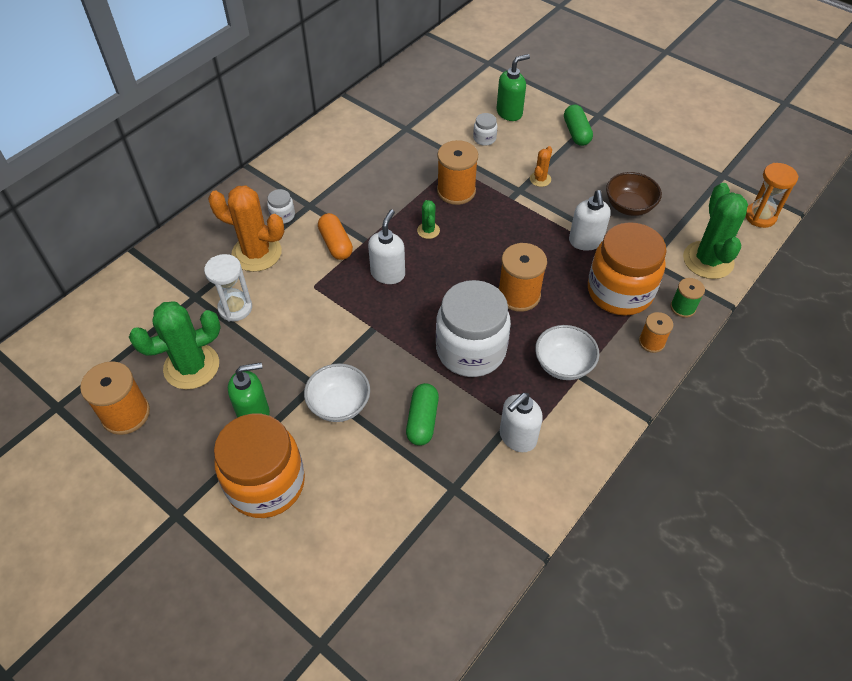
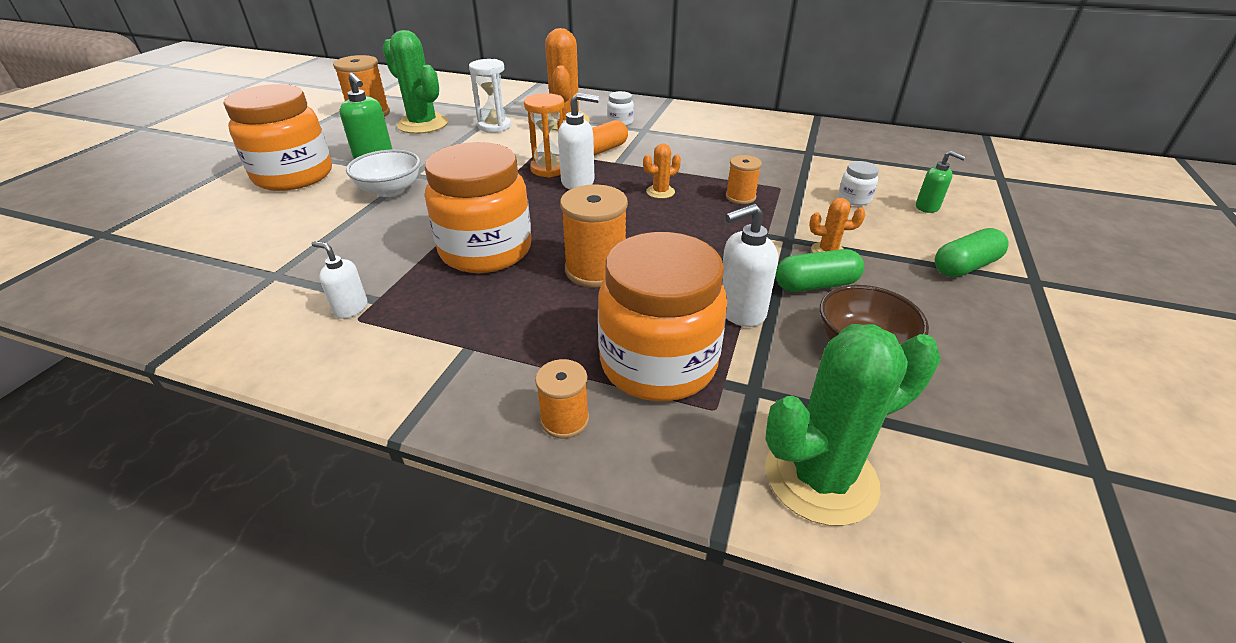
camera: 70 degrees right, 15 degrees down
green capsule [406,383,439,446] -> green capsule moved to [776,249,864,292]
green cactus [417,200,440,239] -> orange cactus [643,144,681,199]
white jar [436,280,511,377] -> orange jar [425,142,531,273]
orange spool [437,140,478,205] -> orange spool [726,155,762,204], size x0.58
green soap dispenser [496,54,530,121] -> green soap dispenser [916,151,966,213], size x0.64
white soap dispenser [500,393,543,452] -> white soap dispenser [311,241,367,319], size x0.64
white bowl [535,325,599,380] -> none
green spool [670,278,705,318] -> none
orange hourglass [745,163,799,228] -> orange hourglass moved to [524,93,564,178]

